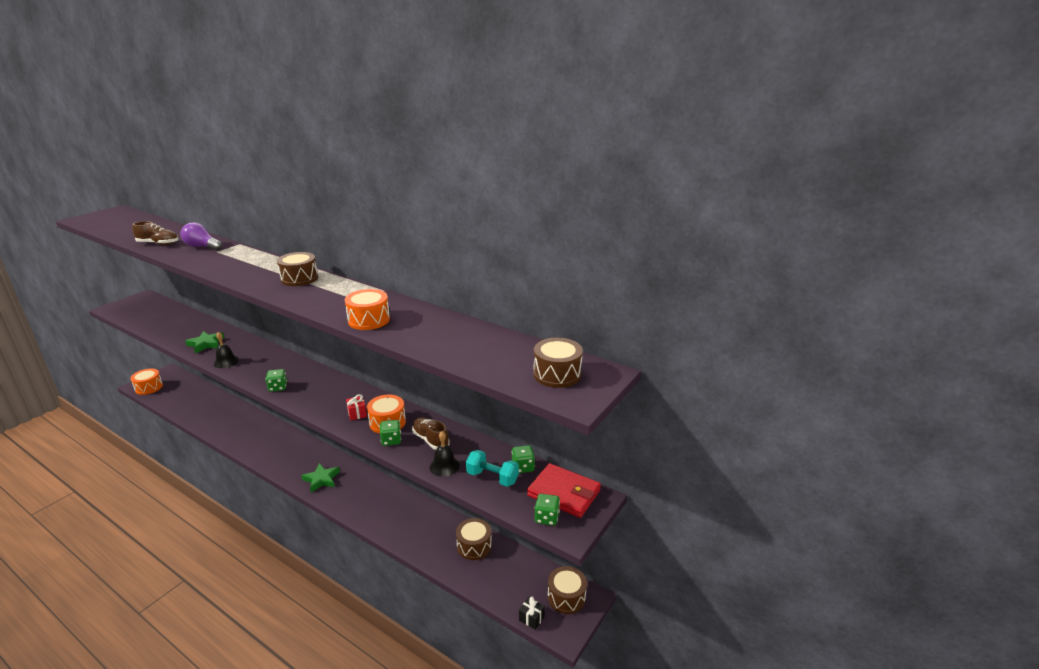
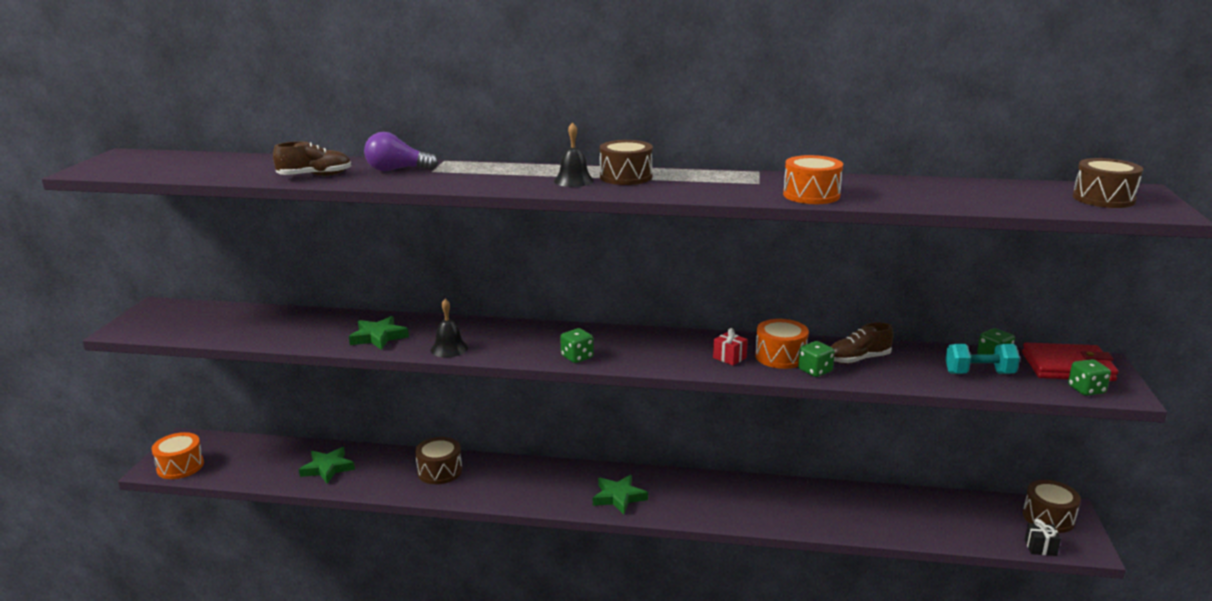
camera: 25 degrees left, 5 degrees down
brown shoe [412,418,449,450] -> brown shoe turned 45 degrees counterclockwise [831,322,893,364]
black bell [430,431,460,477] -> black bell moved to [554,122,594,187]
brown drum [456,518,492,560] -> brown drum moved to [415,437,462,484]
none -> green star [299,447,355,484]

